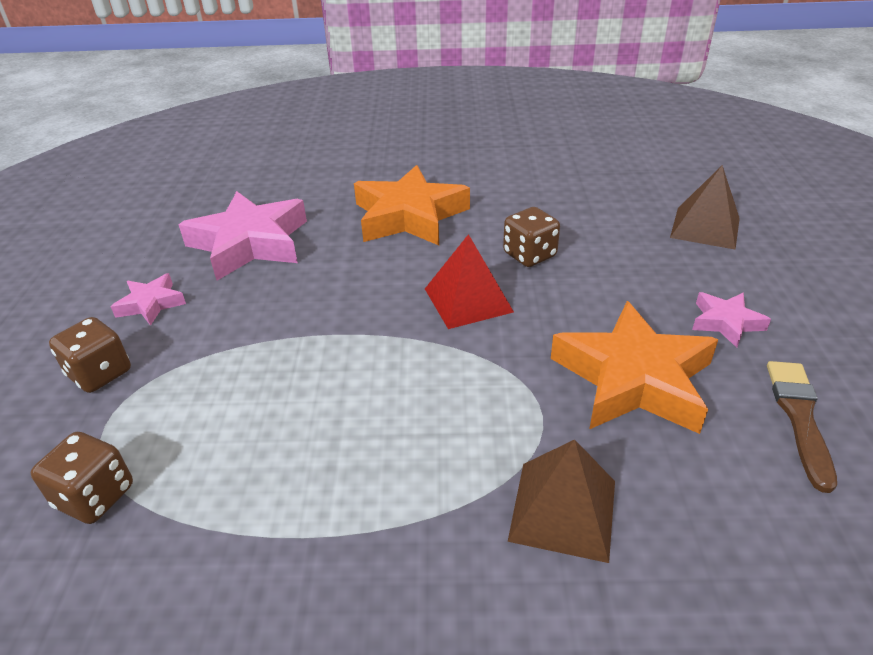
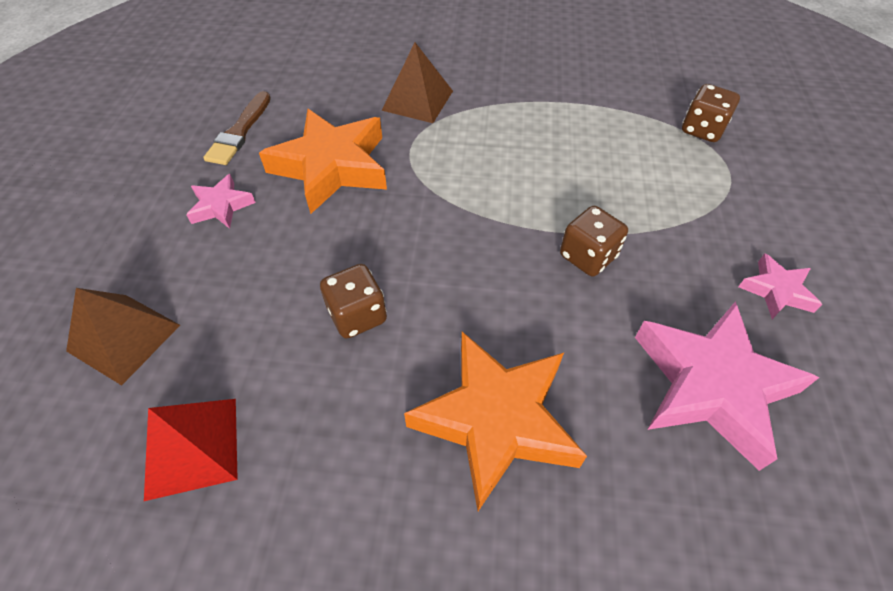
camera: 175 degrees left, 15 degrees up
brown dice [49,317,131,393] -> brown dice moved to [560,206,628,276]
red pyramid [425,234,514,329] -> red pyramid moved to [144,399,238,501]

